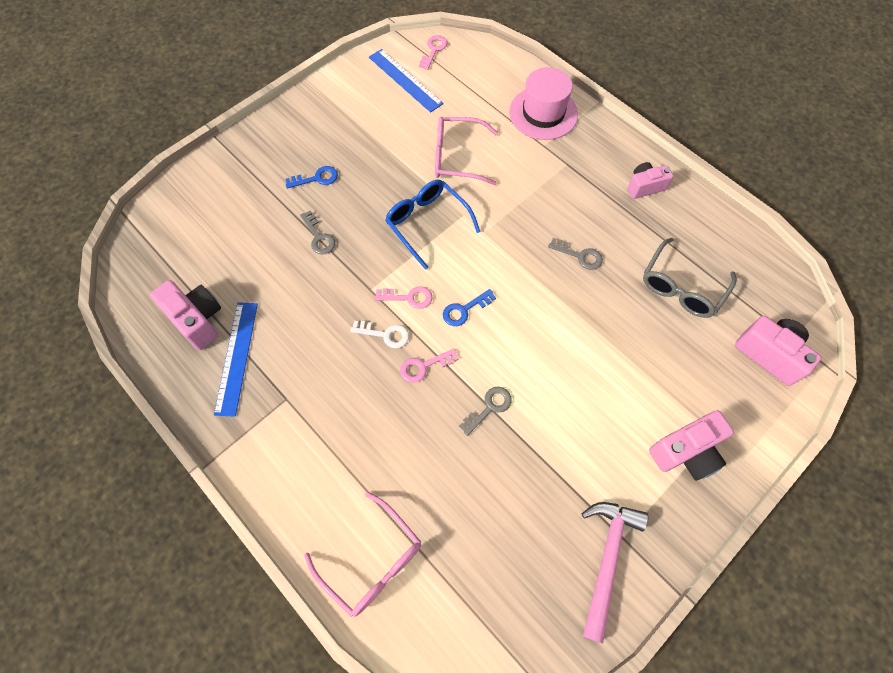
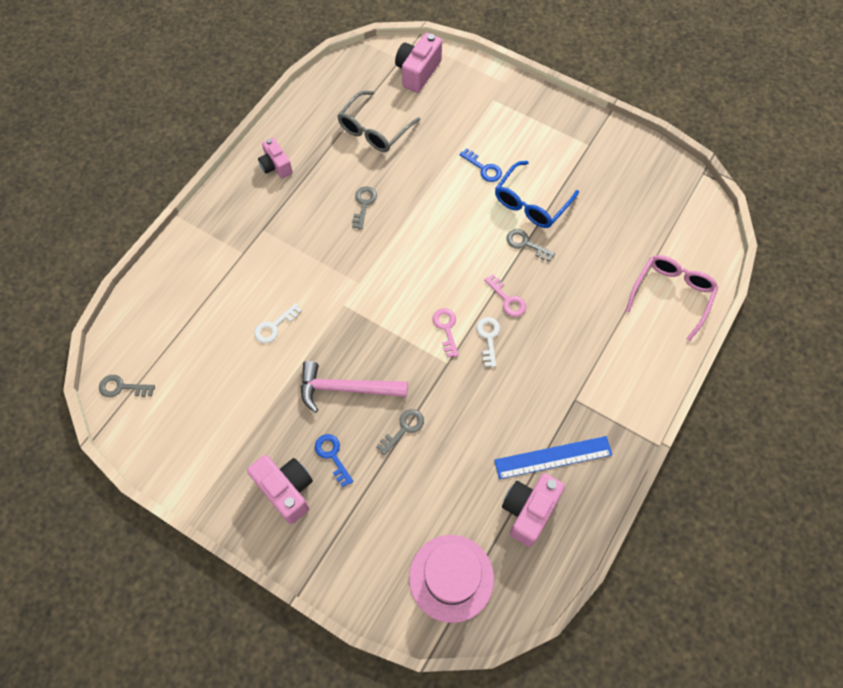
camera: 105 degrees left, 0 degrees up
blue ruler [369,49,444,112] -> none
blue glasses [385,180,481,270] -> blue glasses moved to [495,161,579,228]
pink key [419,35,447,70] -> grey key [99,375,155,397]
pink glasses [435,117,498,185] -> white key [254,303,302,343]
blue key [443,289,496,326] -> blue key moved to [459,148,502,182]
pink hat [509,67,578,140] -> pink hat moved to [409,535,494,623]
pink hammer [582,502,648,644] -> pink hammer moved to [301,361,408,413]
grey glasses [643,238,737,318] -> grey glasses turned 105 degrees clockwise [337,91,421,152]
pink camera [649,410,734,481] -> pink camera moved to [247,455,313,524]

